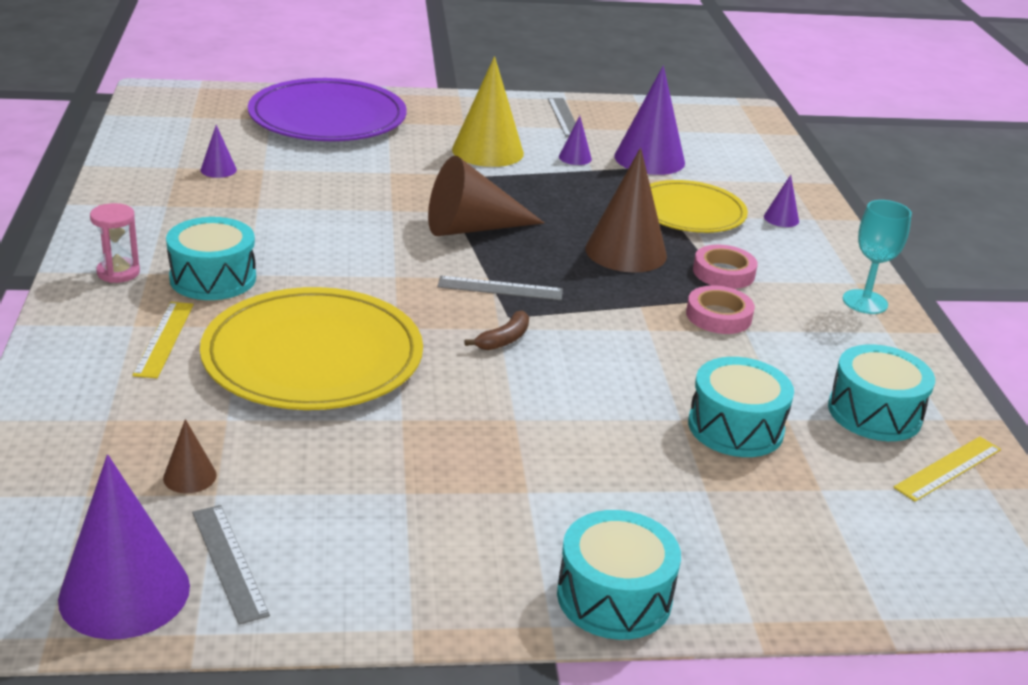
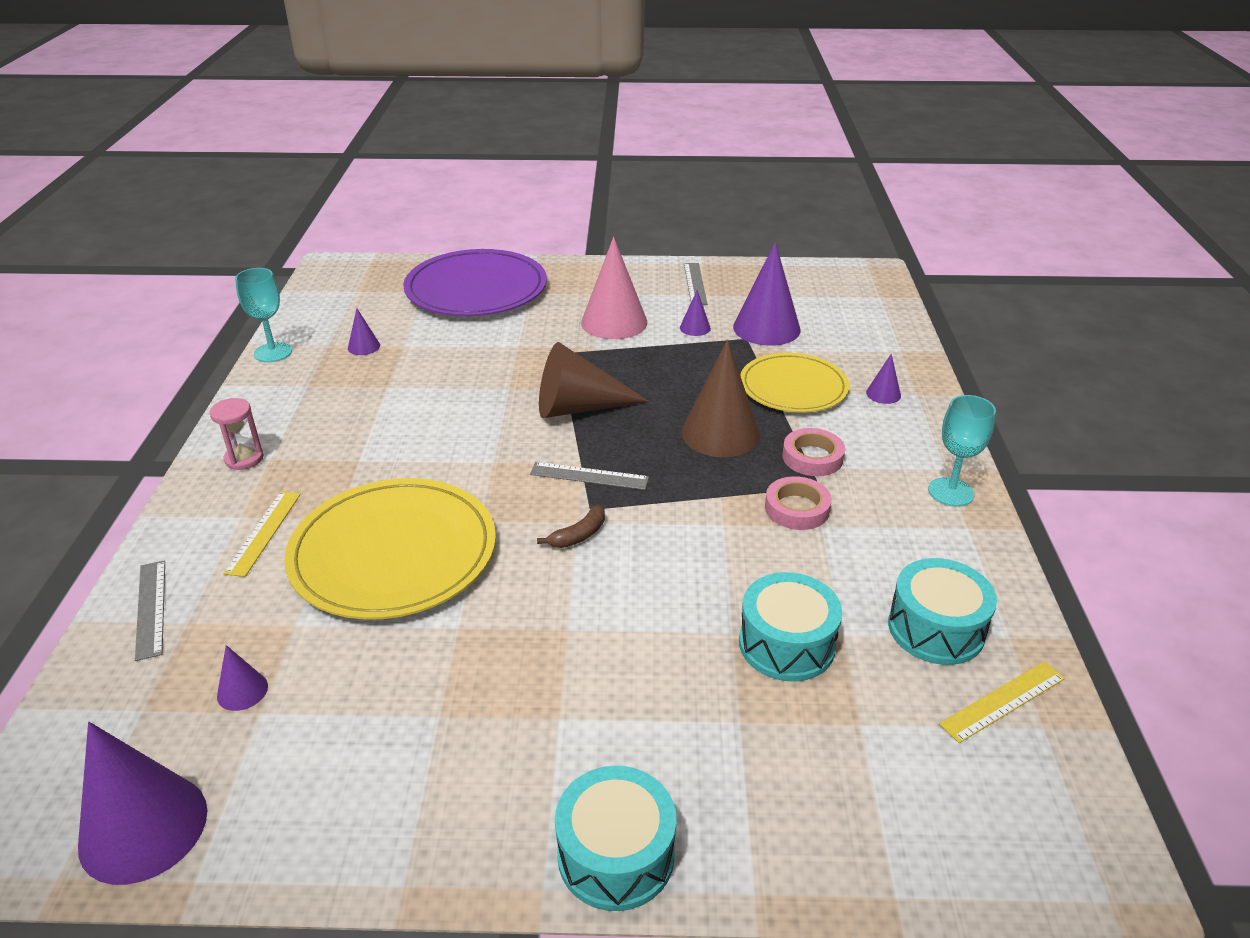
camera: 10 degrees right, 5 degrees up
brown cone [163,419,217,493] -> purple cone [217,645,268,711]
turquoise drum [166,217,256,300] -> none
grey ruler [192,505,270,625] -> grey ruler moved to [135,560,165,661]
yellow cone [452,56,524,167] -> pink cone [581,237,648,339]
none -> turquoise goblet [235,268,292,362]

